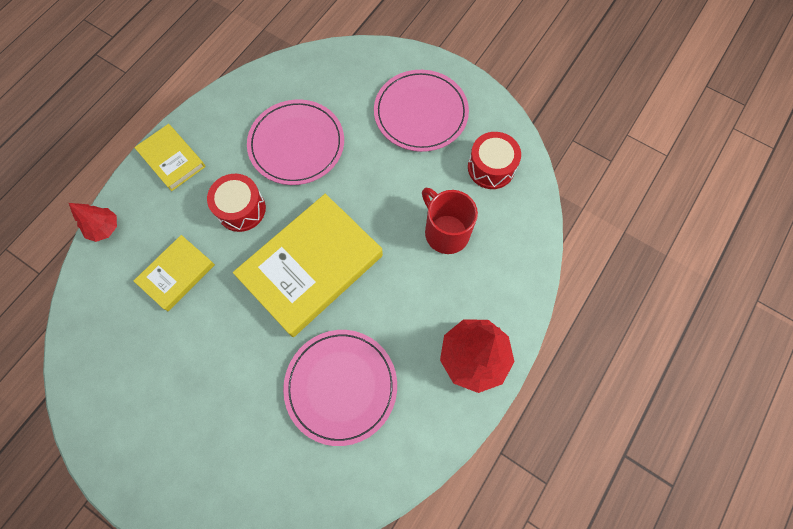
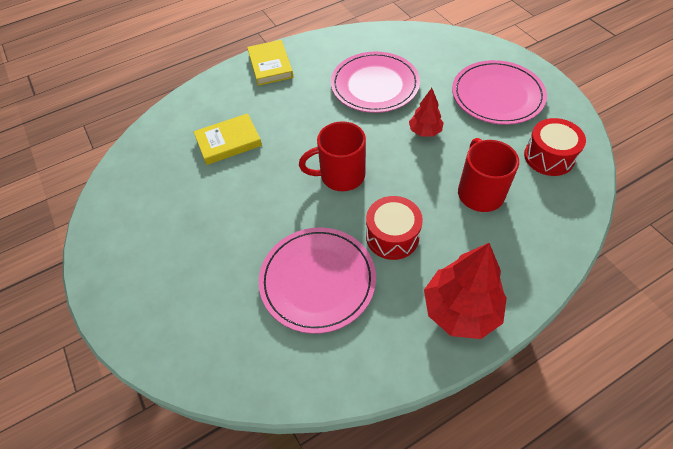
camera: 30 degrees right, 15 degrees down
red tree [69,203,117,242] -> red tree moved to [409,88,444,137]
red drum [207,174,266,232] -> red drum moved to [366,196,423,260]
yellow book [233,194,383,337] -> red mug [299,121,366,191]

